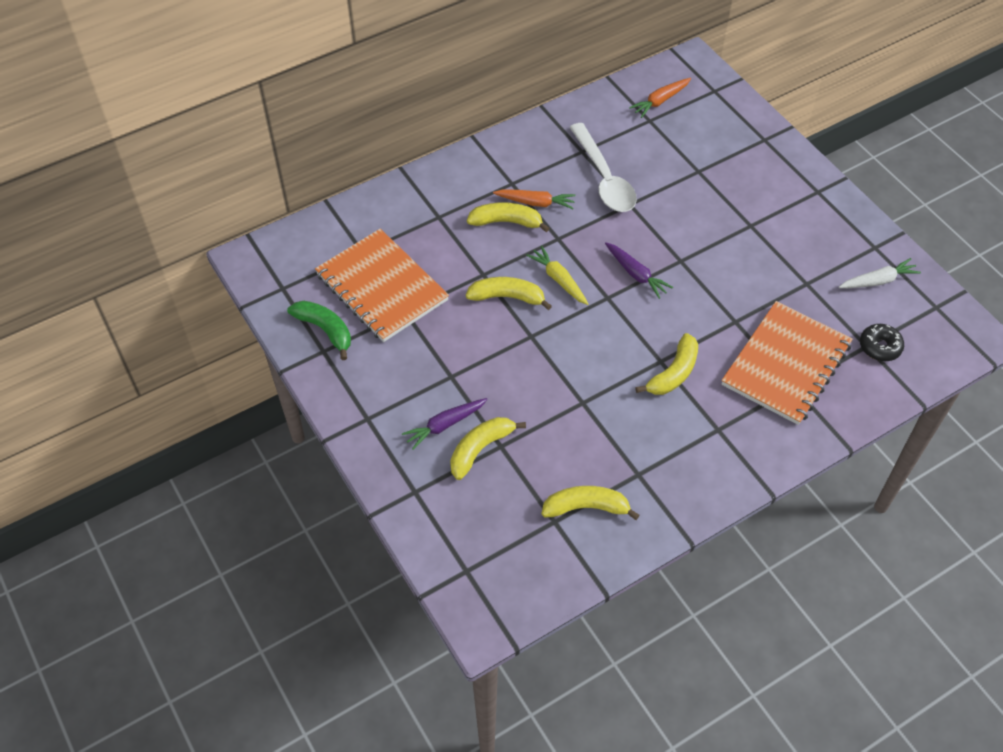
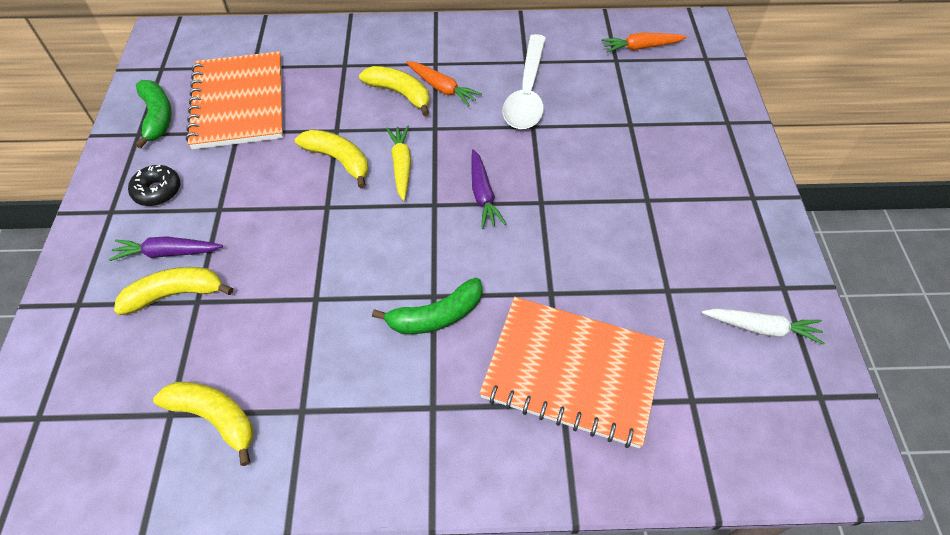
camera: 30 degrees right, 0 degrees up
yellow banana [635,333,698,395] -> green banana [372,278,483,334]
orange notebook [721,301,852,425] -> orange notebook turned 45 degrees clockwise [479,297,665,448]
black donut [860,324,904,361] -> black donut moved to [128,165,180,206]

